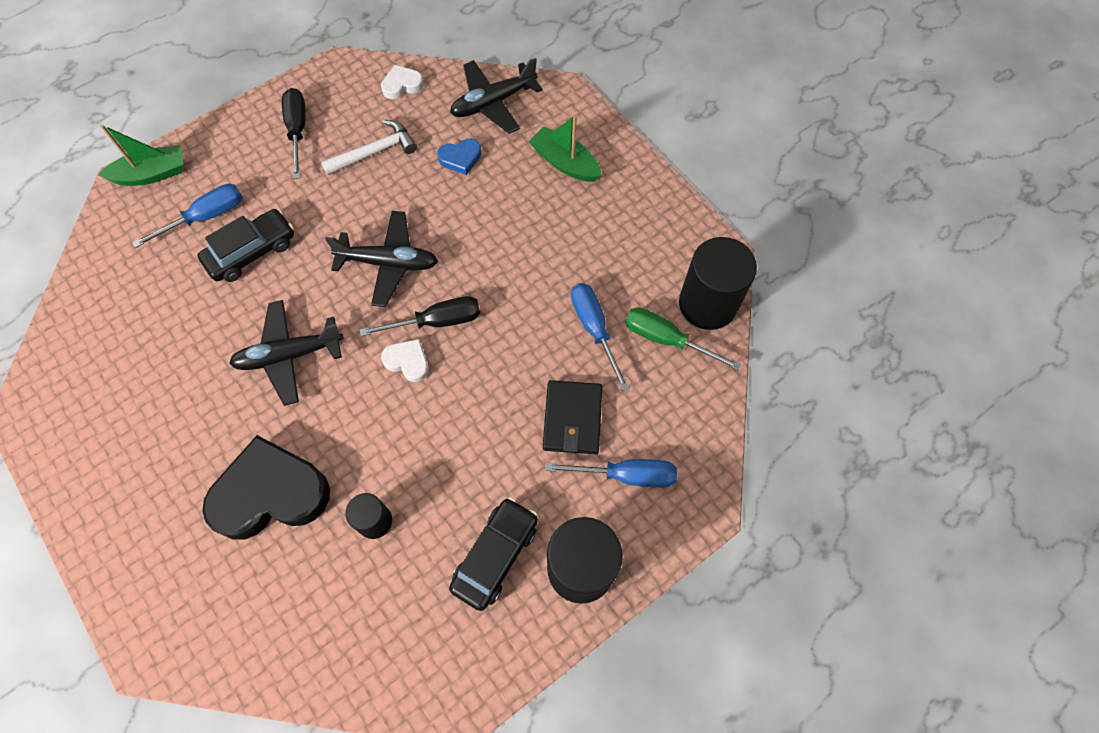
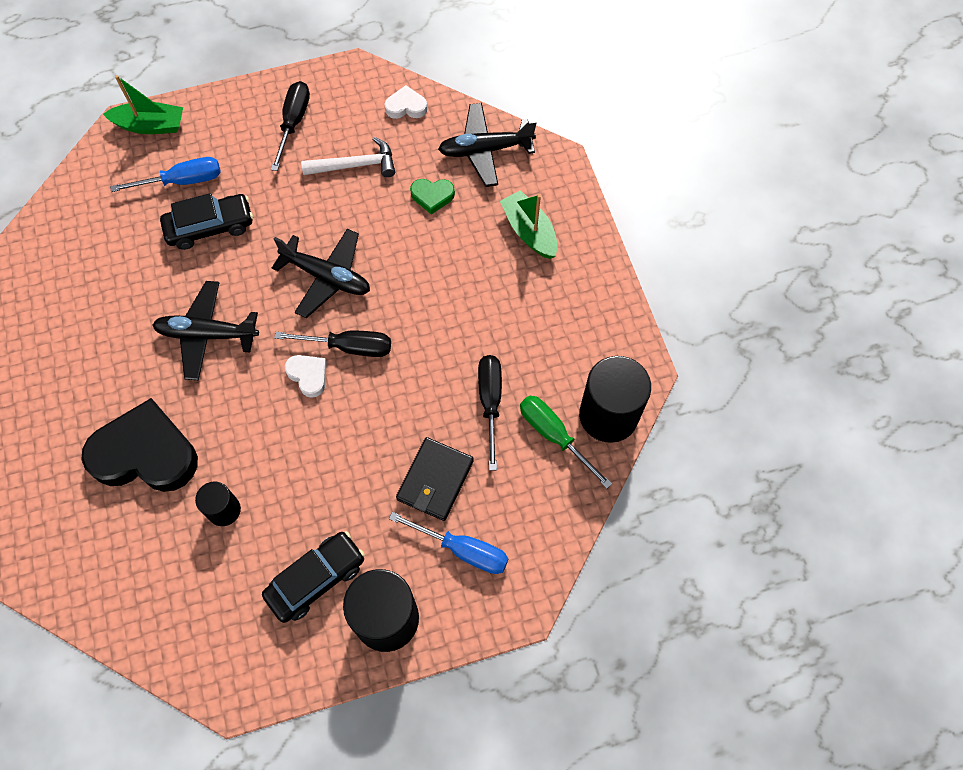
camera: 20 degrees right, 0 degrees up
blue heart [437,139,482,175] -> green heart [410,179,455,214]
blue screwdriver [571,283,629,391] -> black screwdriver [478,355,502,471]

